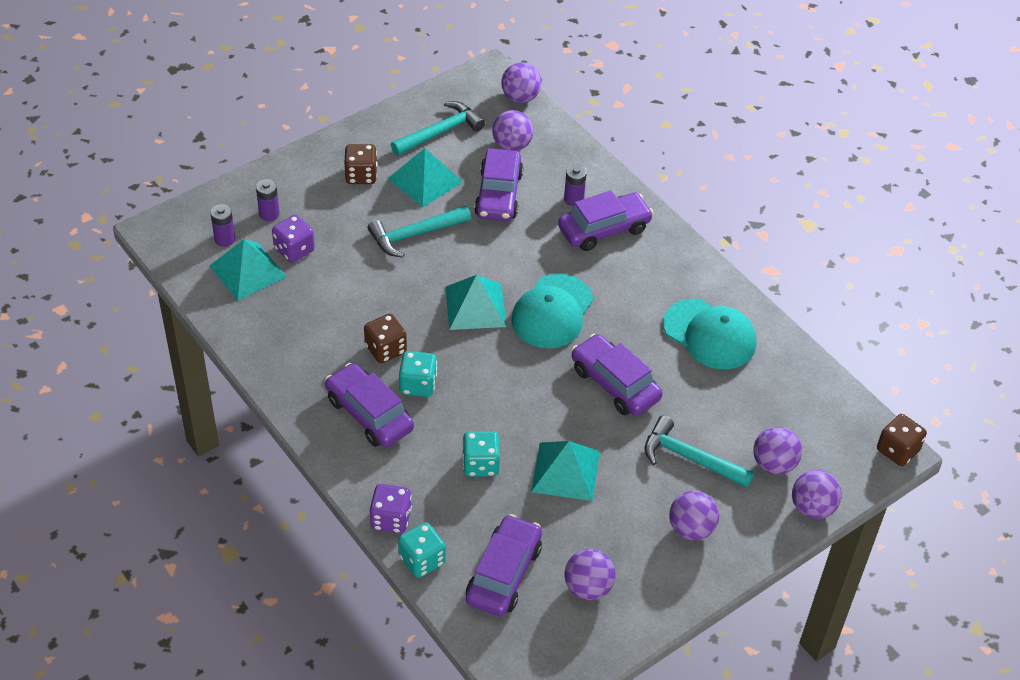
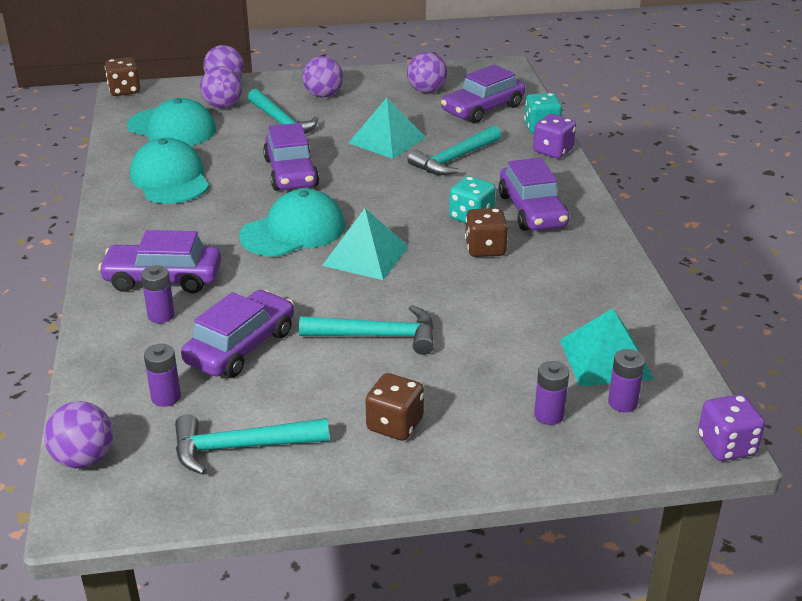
camera: 150 degrees left, 15 degrees down
purple dice [272,215,315,263] -> purple dice moved to [698,394,765,461]
turquoise pyramid [387,148,462,207] -> none
turquoise dice [462,431,500,477] -> turquoise hammer [408,126,501,175]
purple ball [492,110,533,151] -> purple battery [144,344,181,407]
none -> turquoise cap [127,98,216,146]

